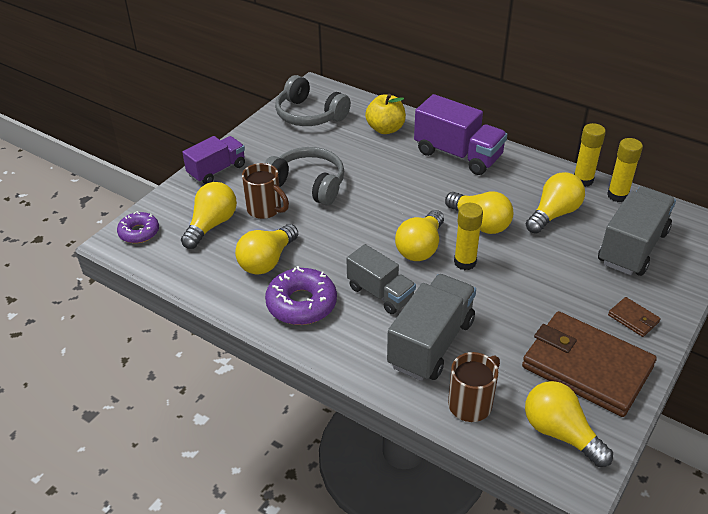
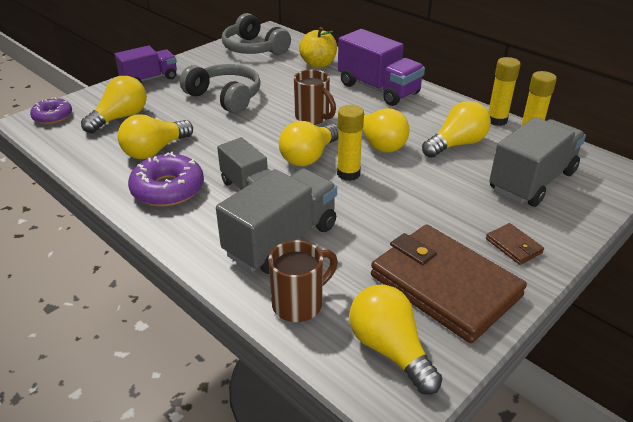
camera: 10 degrees right, 5 degrees down
brown mug [242,163,289,219] -> brown mug moved to [294,70,336,125]

